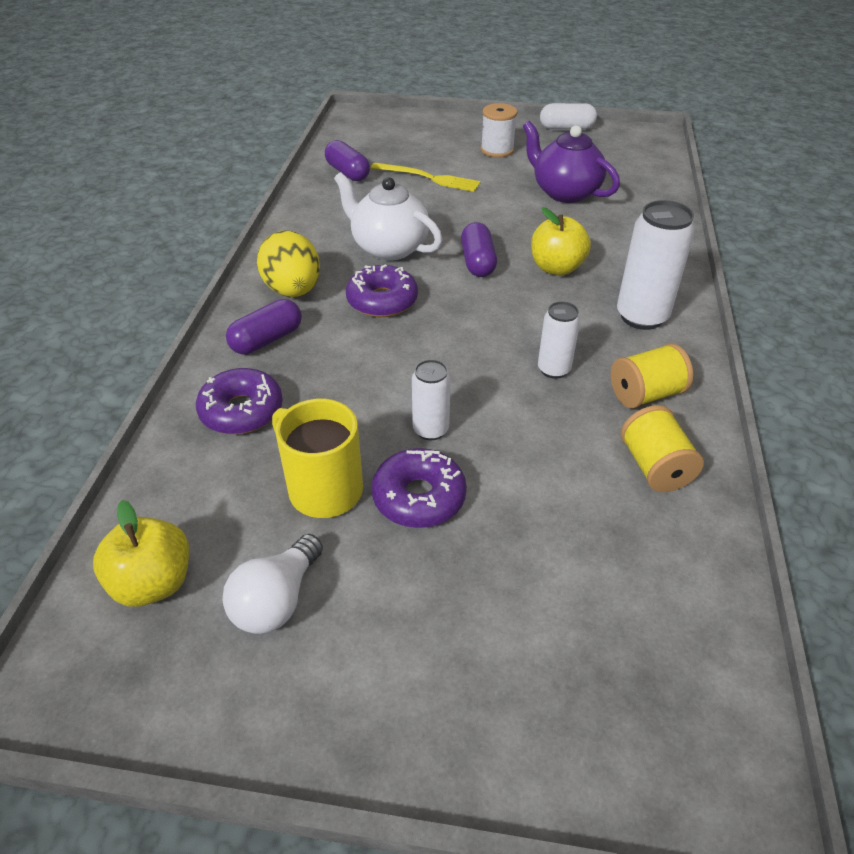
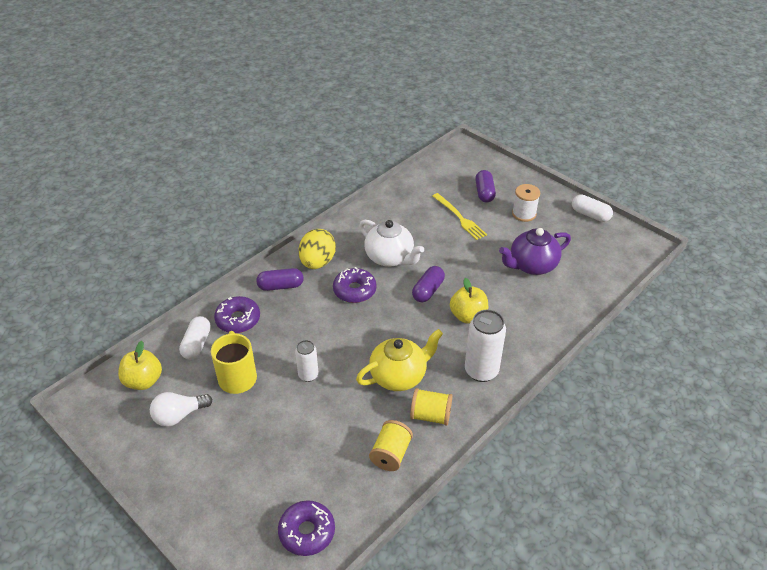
camera: 35 degrees right, 0 degrees up
purple capsule [325,140,370,181] -> purple capsule moved to [475,170,496,203]
white teapot [334,172,442,261] -> white teapot turned 150 degrees clockwise [359,220,424,267]
purple donut [372,448,467,528] -> purple donut moved to [278,500,335,556]
purple teapot [523,121,620,203] -> purple teapot turned 105 degrees counterclockwise [499,228,571,275]
white can [538,301,580,379] -> yellow teapot [356,329,443,391]
none -> white capsule [179,316,211,359]

